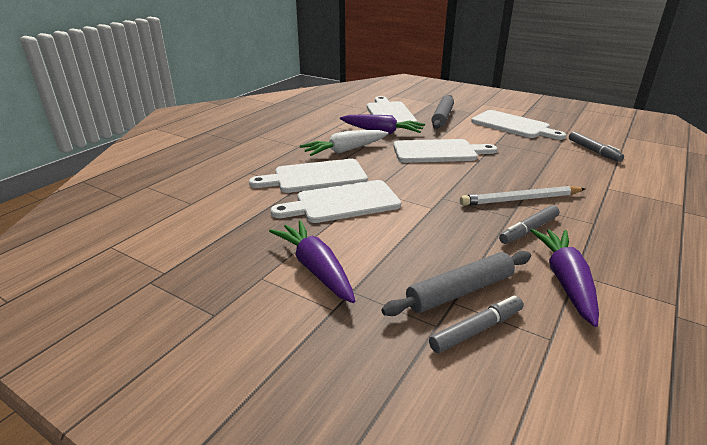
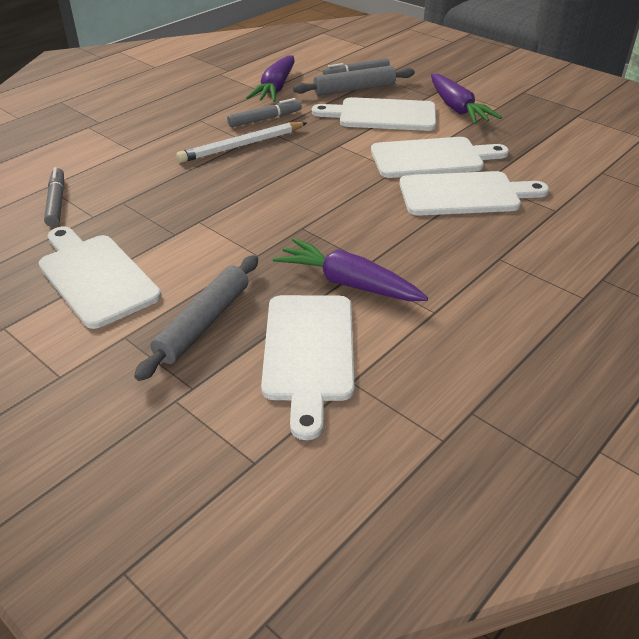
camera: 170 degrees left, 10 degrees up
white carrot [300,130,388,156] -> none
white cutting board [393,139,497,163] -> white cutting board moved to [312,97,436,131]
white pencil [460,186,585,206] -> white pencil turned 150 degrees clockwise [176,122,307,163]

